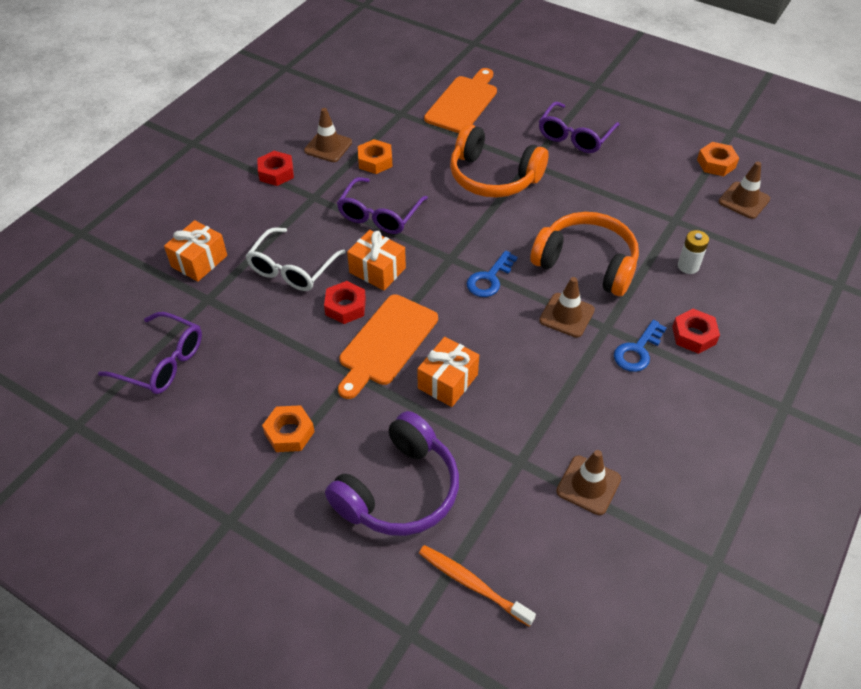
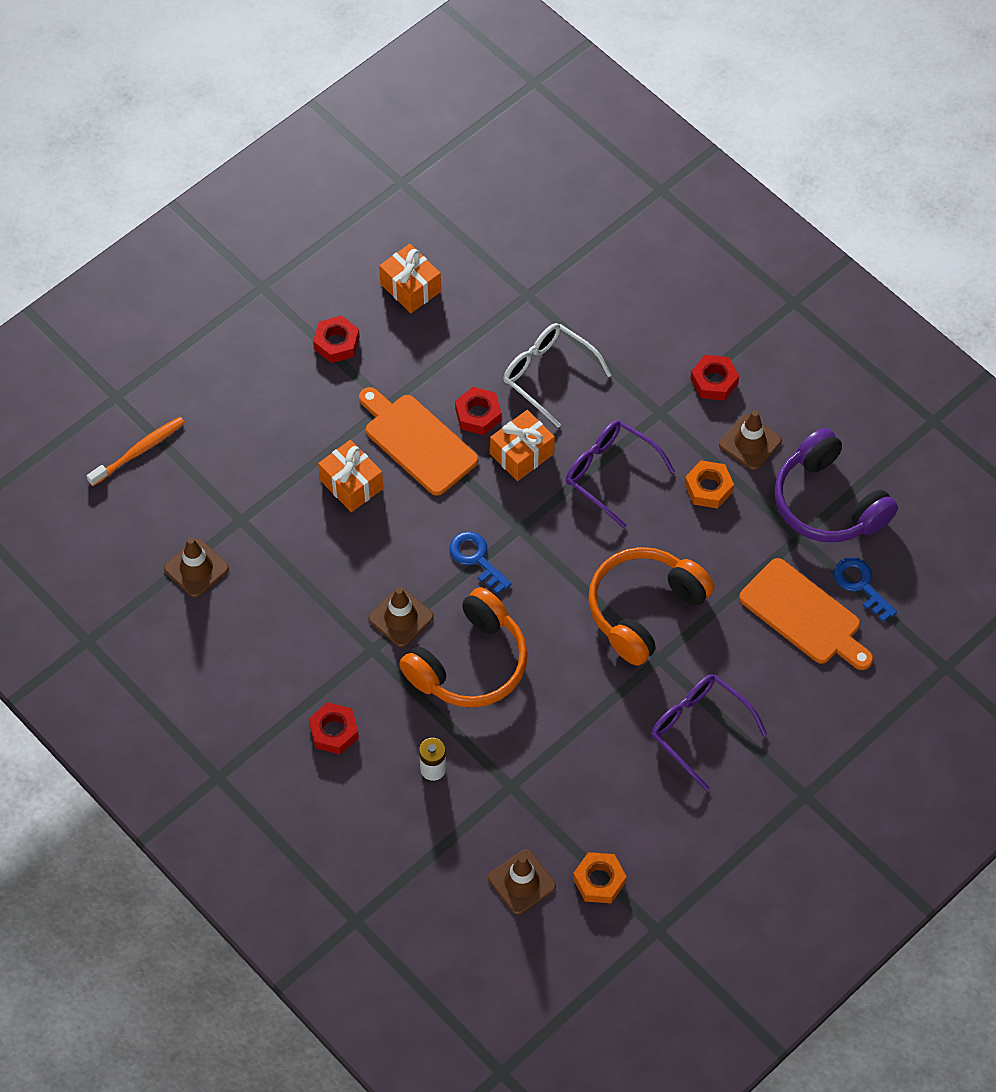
camera: 105 degrees right, 10 degrees up
purple glasses [98,312,202,394] -> none
orange gift [164,220,227,282] -> orange gift moved to [379,244,441,313]
orange nut [262,405,315,452] -> red nut [313,315,360,363]
purple headphones [325,411,459,536] -> purple headphones moved to [775,428,898,542]
blue key [614,320,667,372] -> blue key moved to [834,557,897,622]

